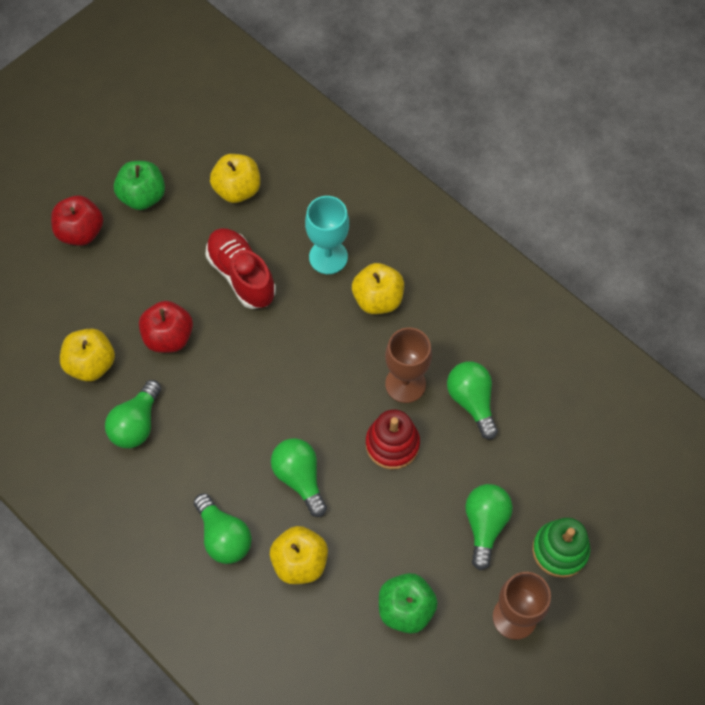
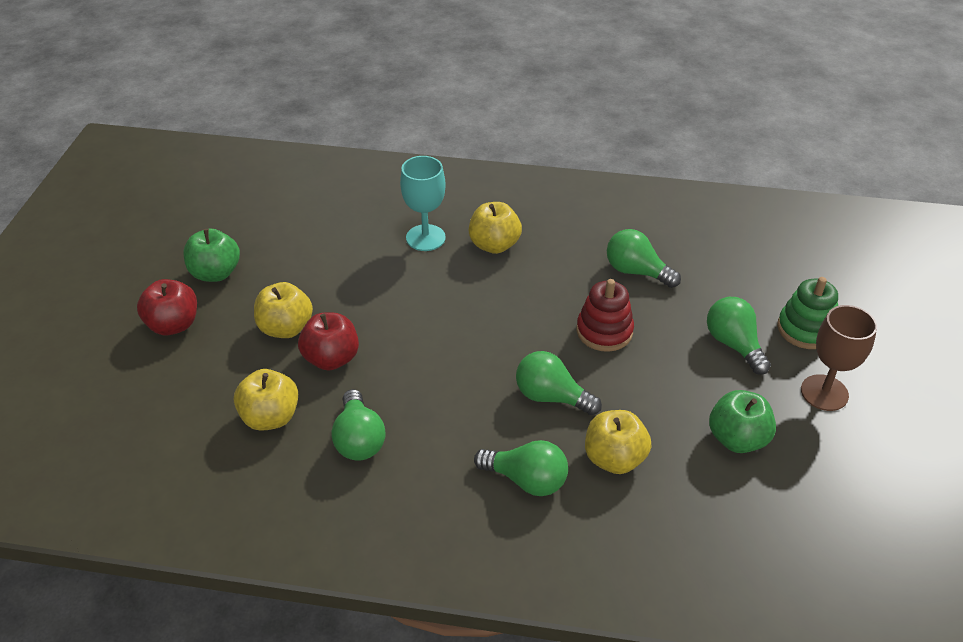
camera: 35 degrees left, 20 degrees down
red shoe [205,228,276,309] -> none
yellow apple [210,154,260,203] -> yellow apple moved to [254,282,313,338]
brown goblet [385,328,432,403] -> none

